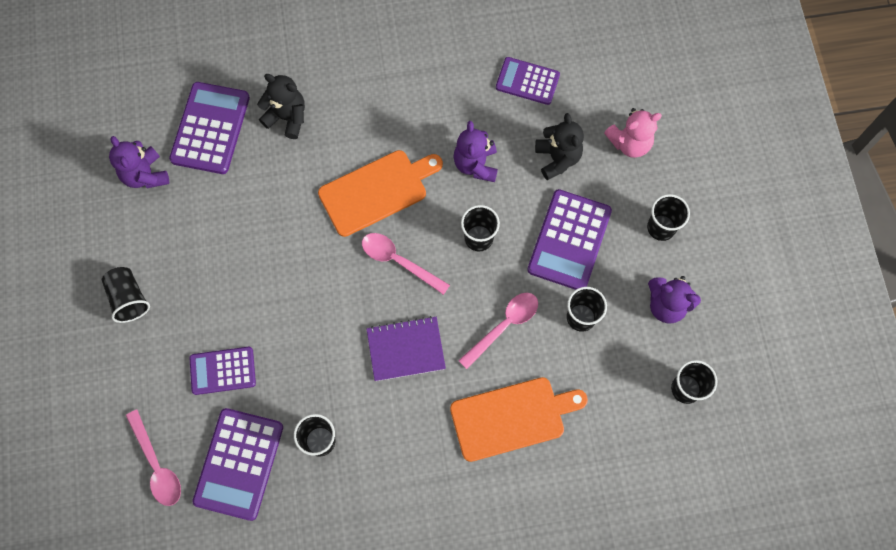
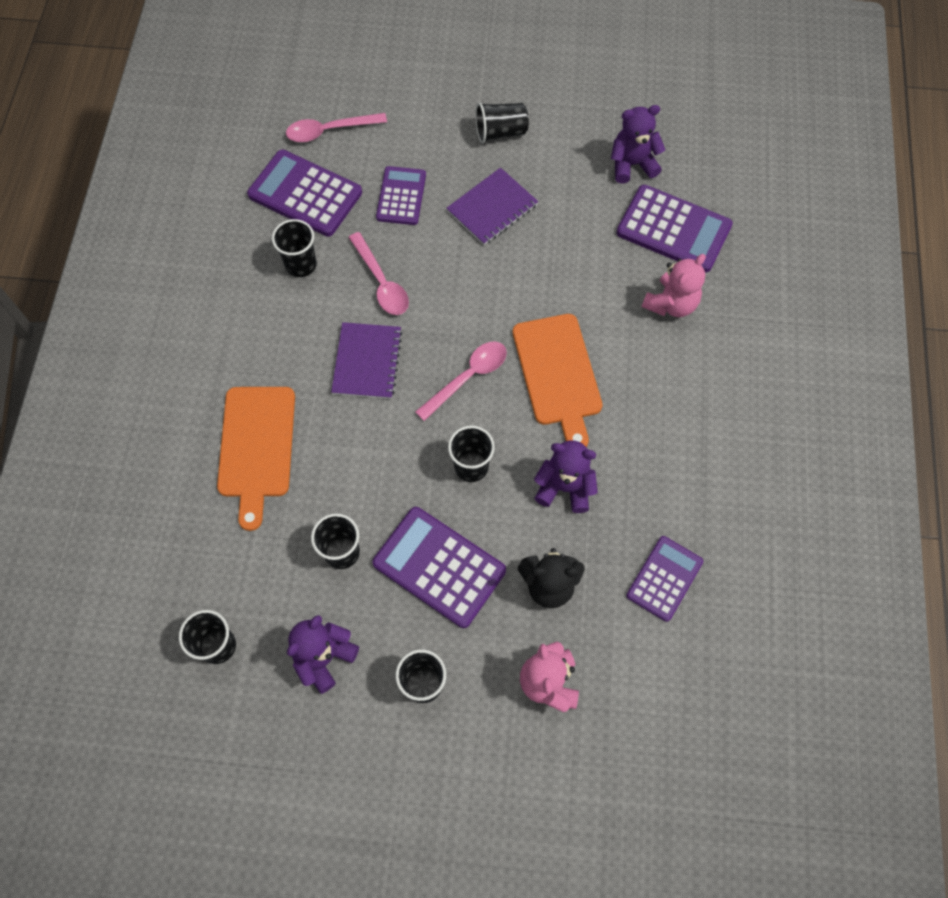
camera: 105 degrees right, 5 degrees down
black teddy bear [257,74,305,139] -> pink teddy bear [642,254,706,317]
pink spoon [458,293,538,369] -> pink spoon moved to [348,232,409,315]
none -> purple notebook [446,168,538,245]

